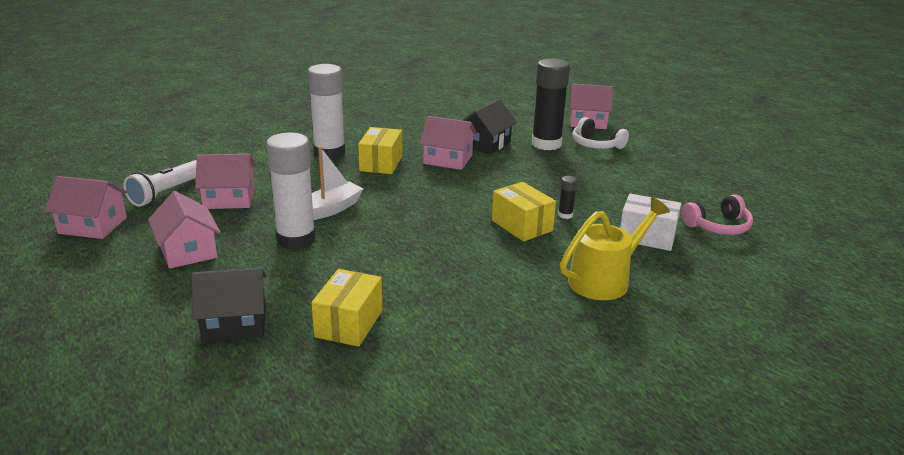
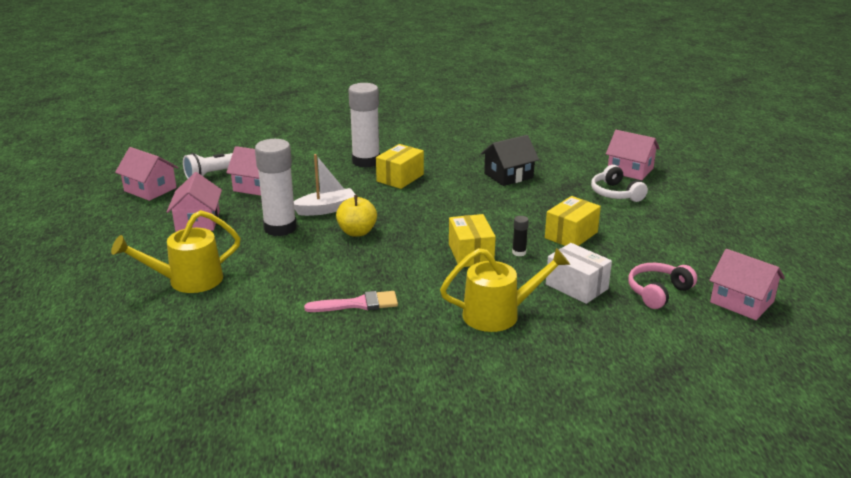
camera: 25 degrees right, 0 degrees up
black house [192,268,267,342] -> yellow watering can [111,210,241,293]
yellow box [311,269,382,347] -> yellow box moved to [545,196,601,246]
pink house [420,116,477,170] -> pink house moved to [709,249,785,320]
black glue stick [532,58,570,150] -> none
pink headphones [681,194,753,235] -> pink headphones turned 135 degrees clockwise [628,263,697,309]
none -> pink brush [304,291,398,312]
none -> yellow apple [336,195,377,237]

